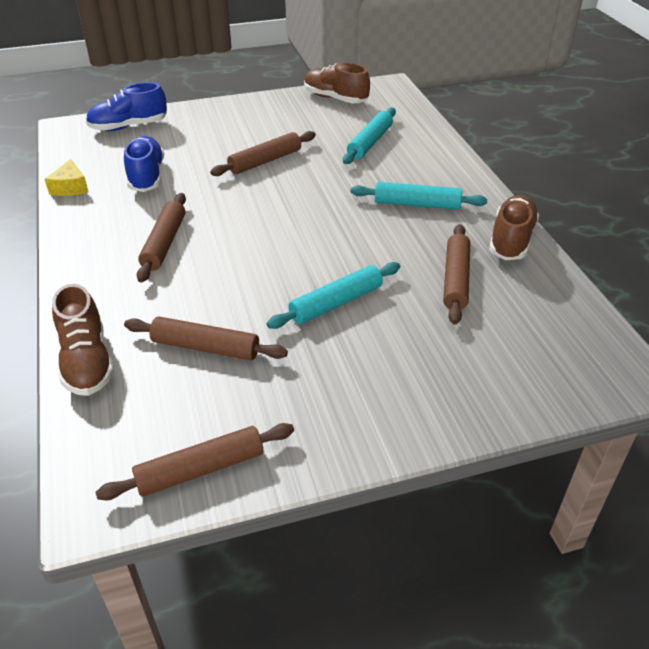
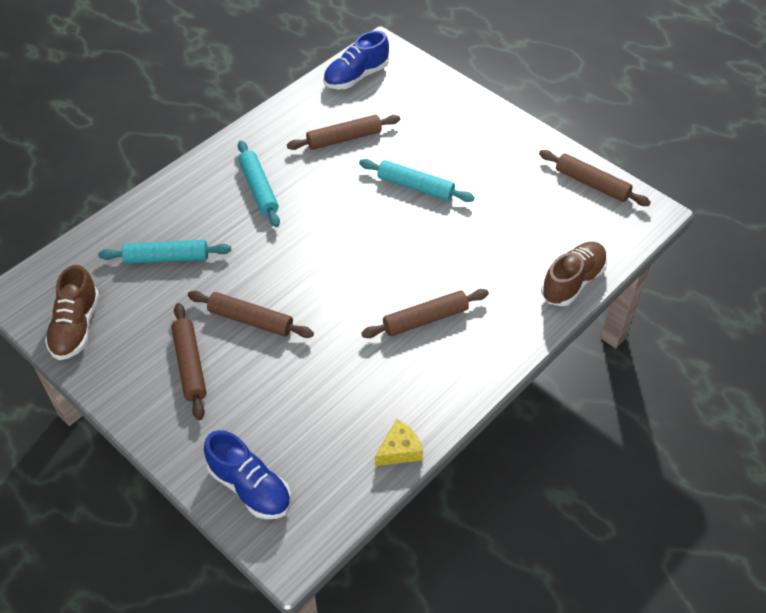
camera: 120 degrees left, 10 degrees up
blue shoe [124,136,164,192] -> blue shoe moved to [323,31,389,90]
brown rolling pin [124,316,288,360] -> brown rolling pin moved to [172,303,206,420]
brown shoe [489,195,539,260] -> none

